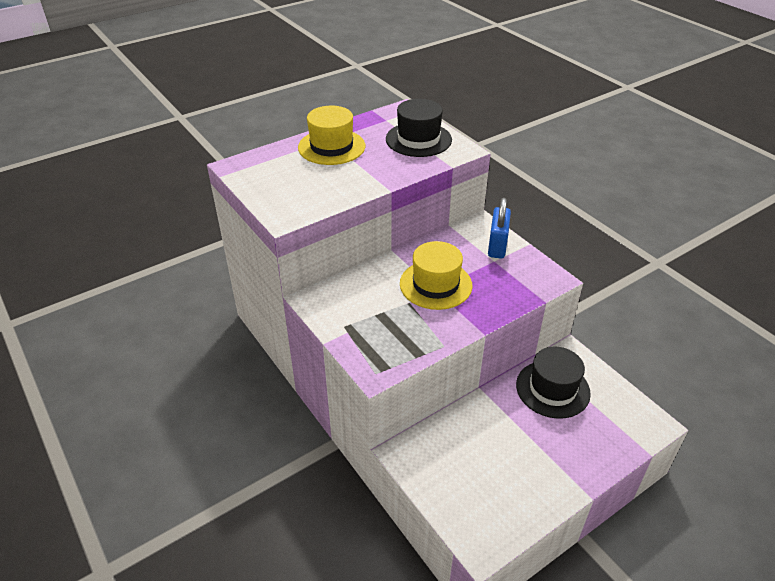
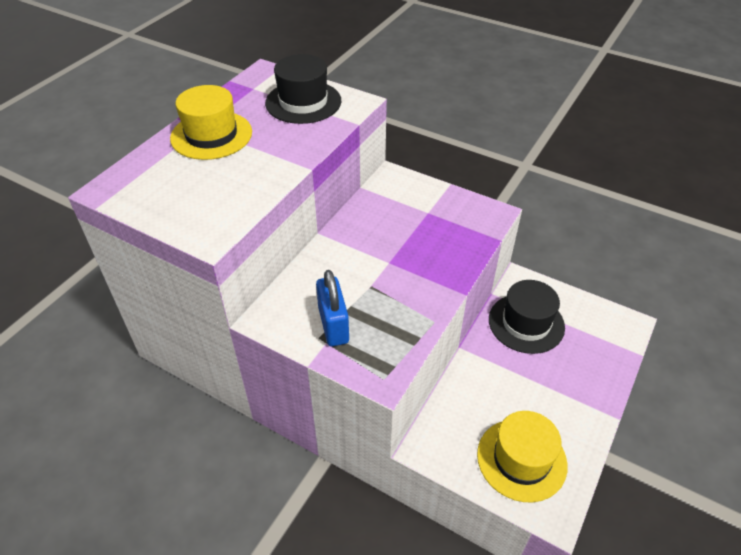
camera: 25 degrees left, 5 degrees up
yellow hat [400,241,473,310] -> yellow hat moved to [477,411,568,502]
blue padlock [488,198,511,259] -> blue padlock moved to [316,270,349,346]

